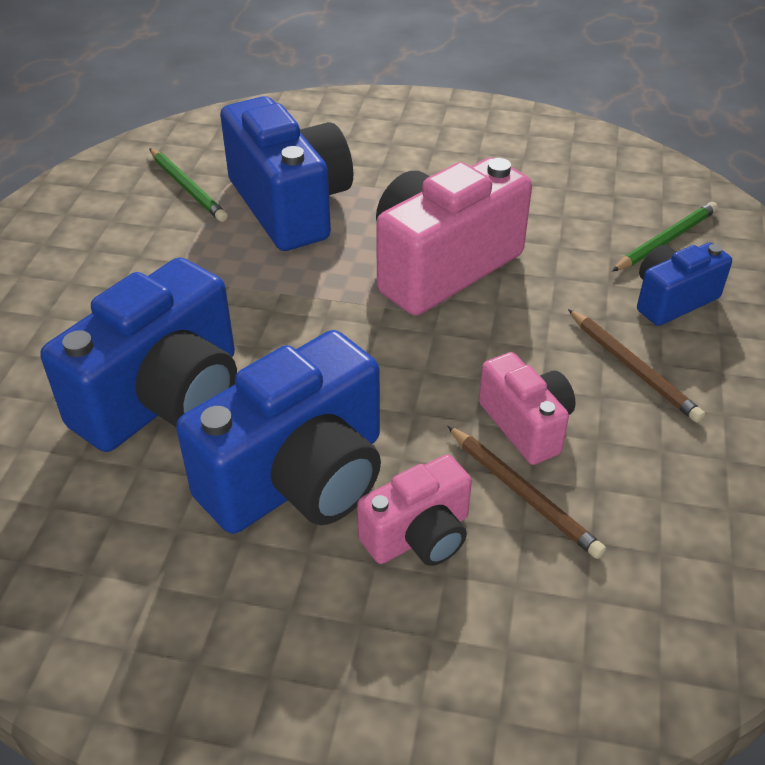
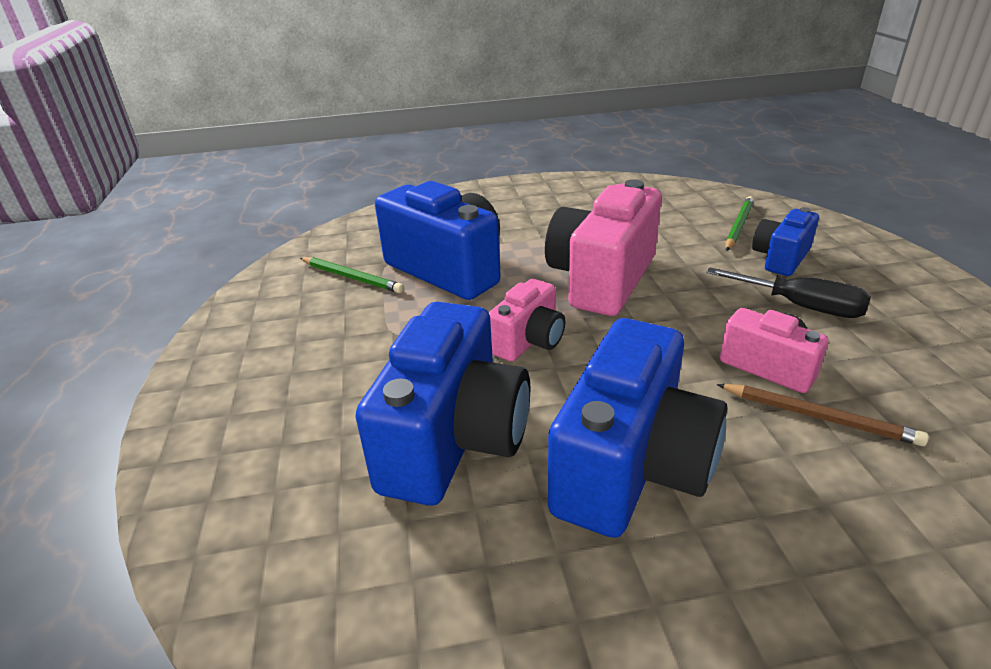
camera: 20 degrees left, 10 degrees down
pink camera [357,454,472,566] -> pink camera moved to [489,279,565,362]
brown pencil [568,309,705,423] -> black screwdriver [706,267,871,318]

